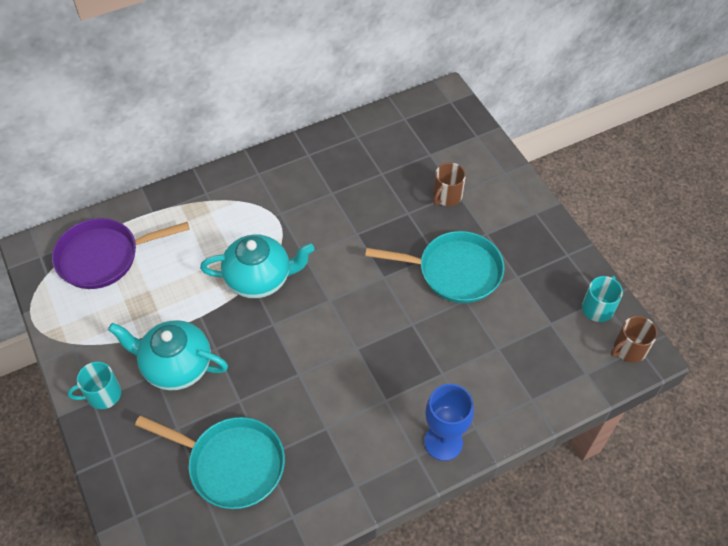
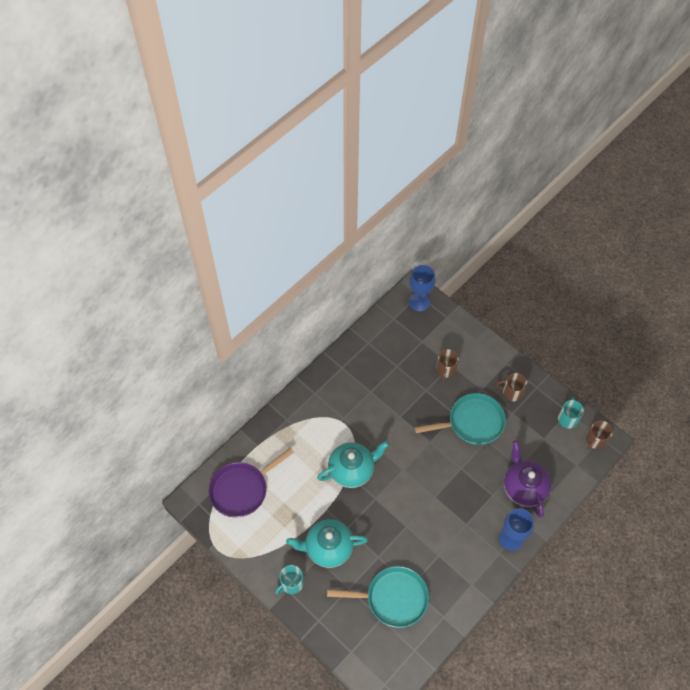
camera: 20 degrees left, 5 degrees up
none -> blue goblet [409,265,435,311]
none -> brown mug [496,373,527,401]
none -> purple teapot [504,440,551,518]

